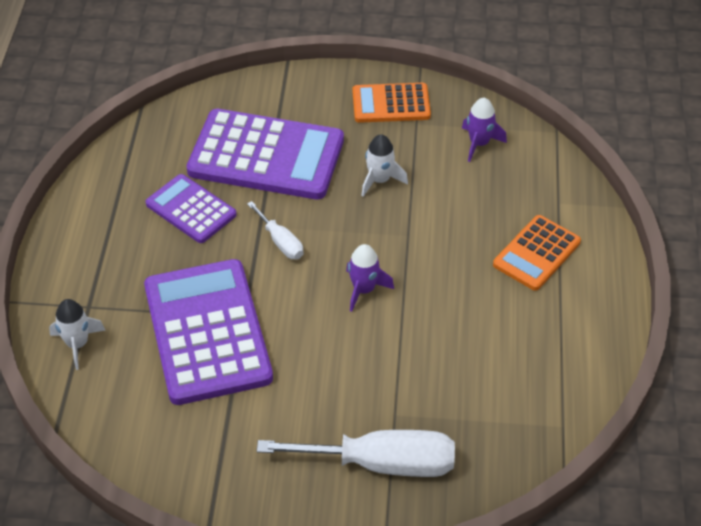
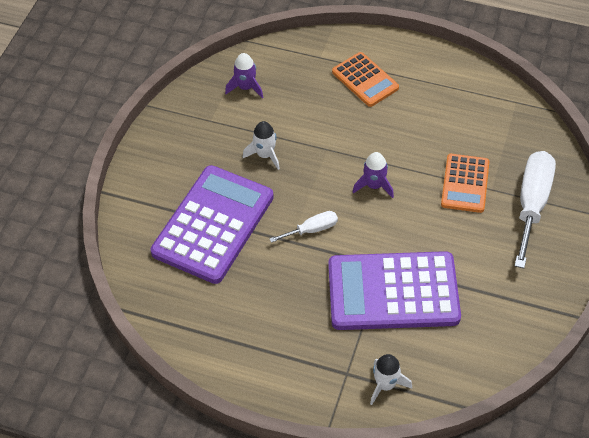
camera: 75 degrees left, 5 degrees up
purple calculator [146,174,237,243] -> none
orange calculator [353,83,431,123] -> orange calculator moved to [441,154,489,213]

